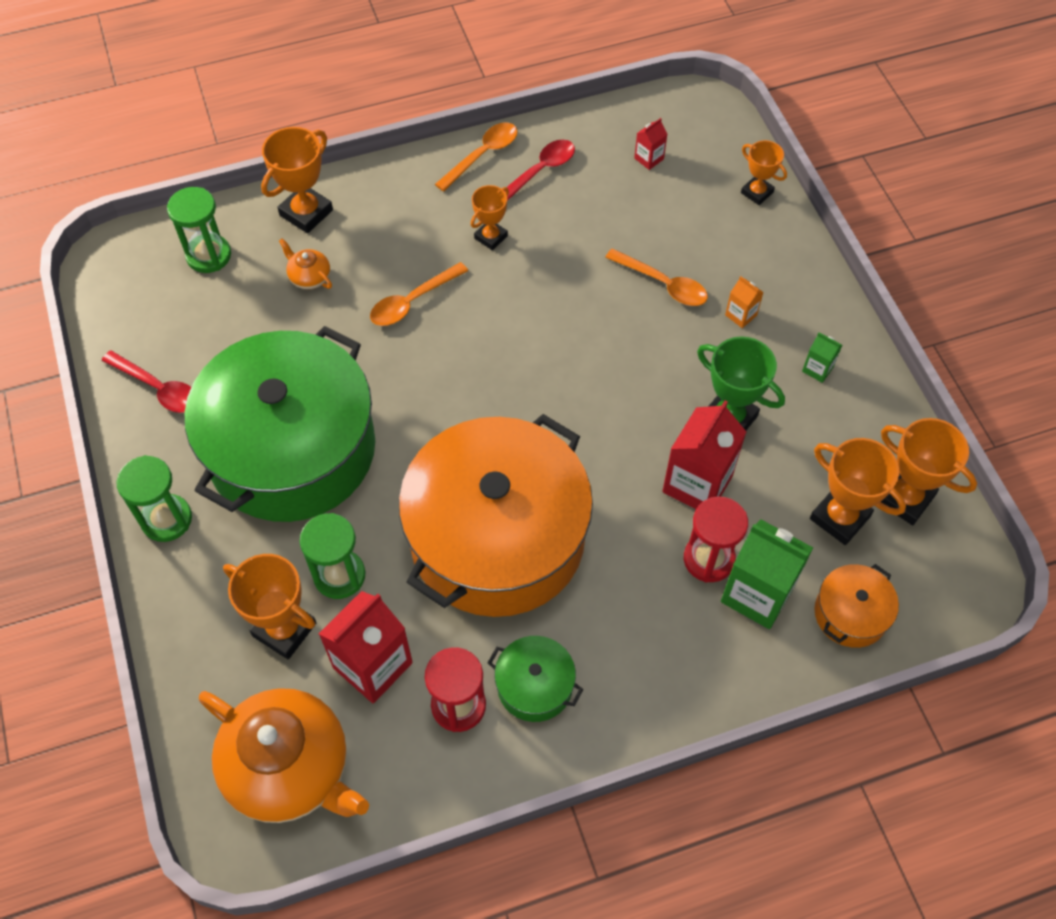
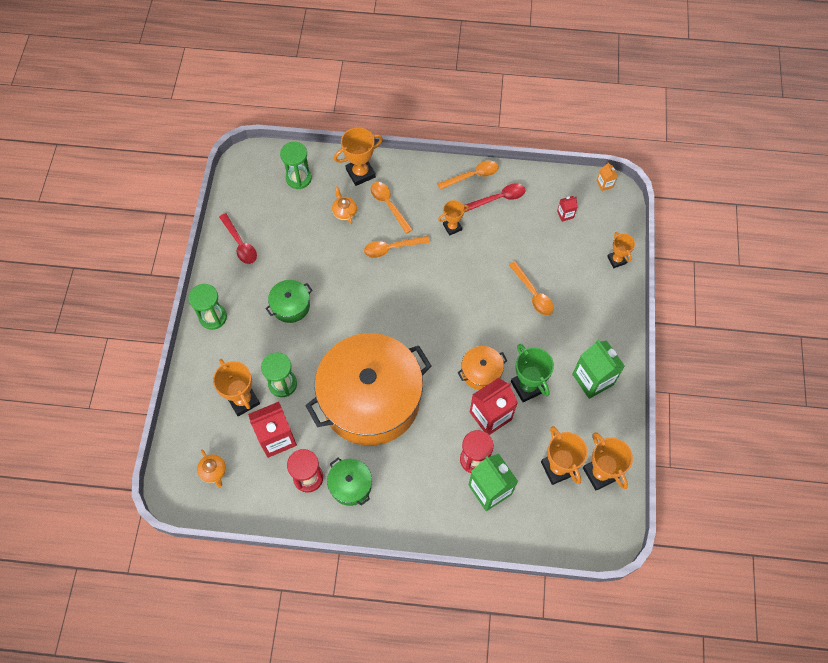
camera: 25 degrees right, 5 degrees up
green pot [184,326,375,522] -> green pot [265,280,313,323], size x0.41
orange teapot [199,688,369,823] -> orange teapot [197,449,226,488], size x0.41
orange carton [725,276,764,328] -> orange carton moved to [597,162,618,191]
green carton [802,333,842,383] -> green carton [572,340,625,399], size x2.13
orange pot [815,564,899,648] -> orange pot moved to [457,346,507,390]
none -> orange spoon [370,182,413,234]

